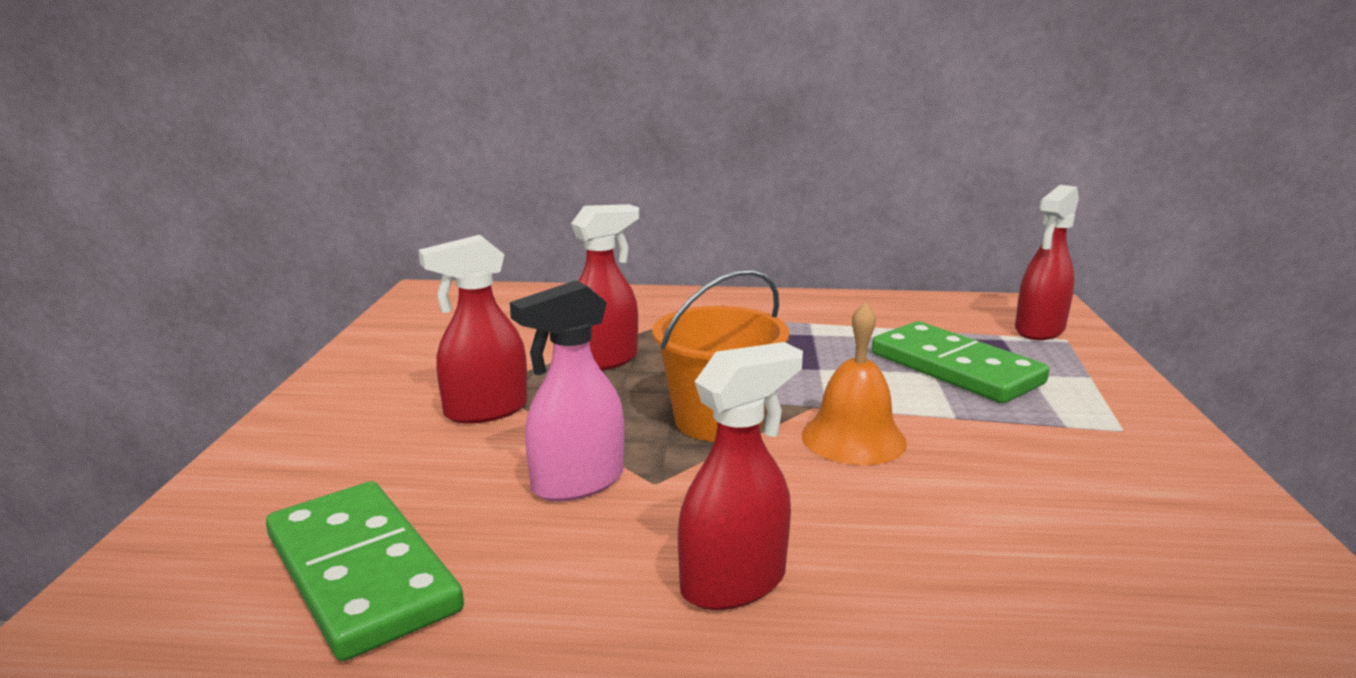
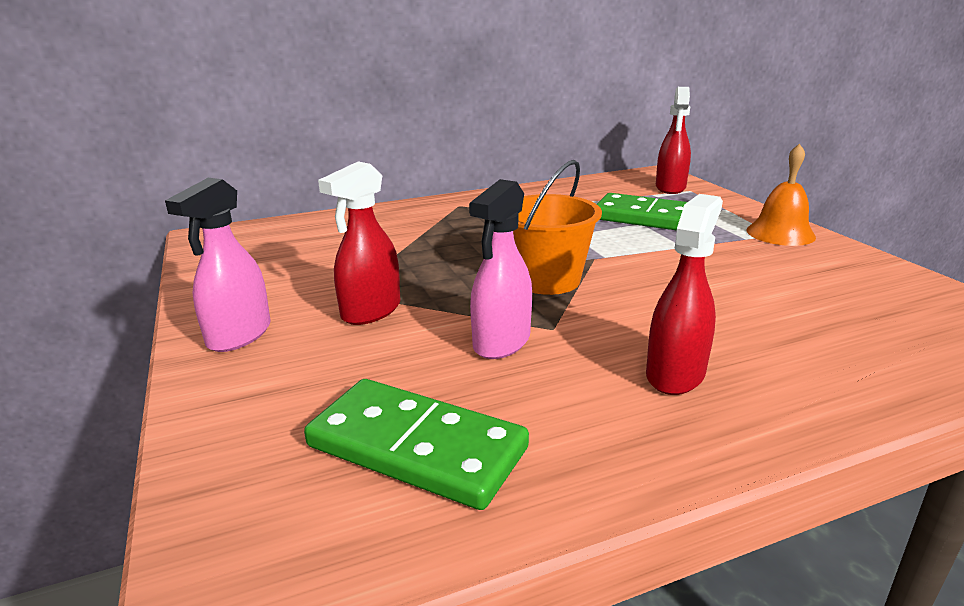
camera: 25 degrees left, 5 degrees up
red spray bottle [571,204,639,371] -> none
orange bell [802,302,907,465] -> orange bell moved to [747,143,816,246]
none -> pink spray bottle [165,178,271,352]

